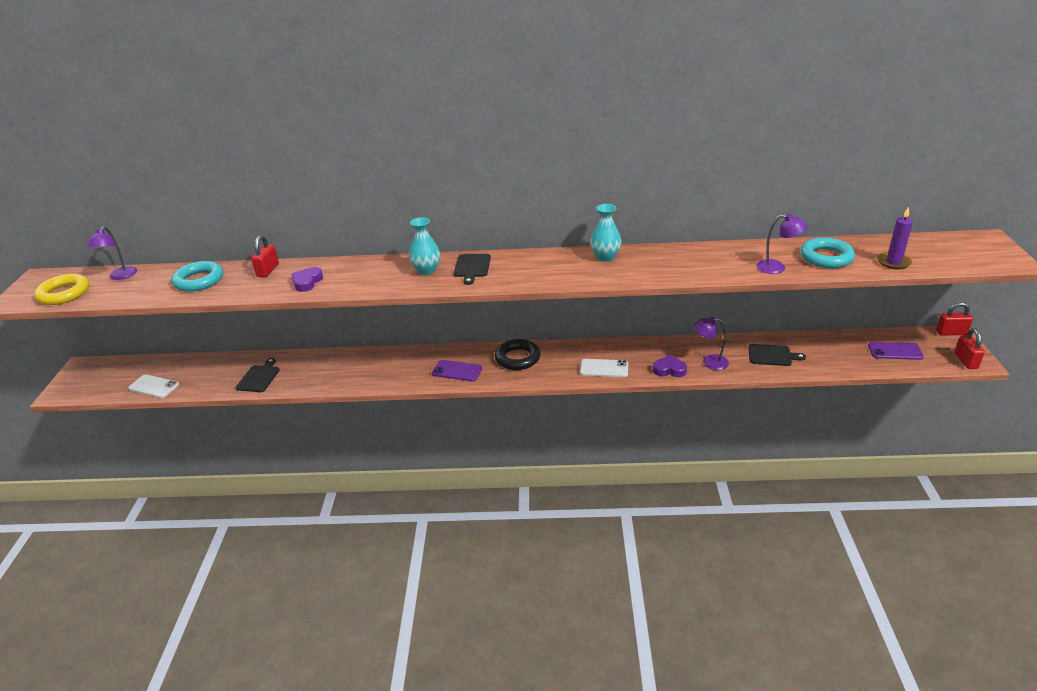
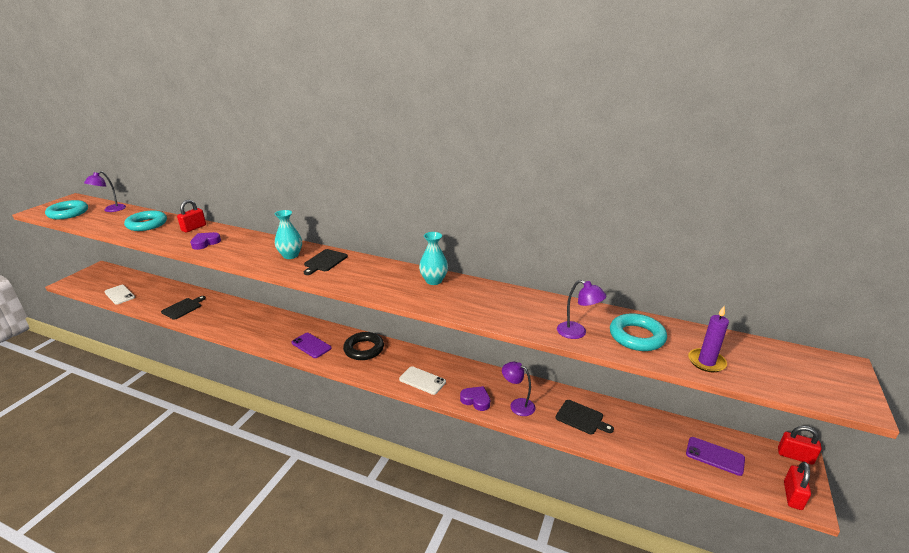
camera: 20 degrees right, 5 degrees down
yellow ring [34,274,89,305] -> turquoise ring [45,200,88,219]

